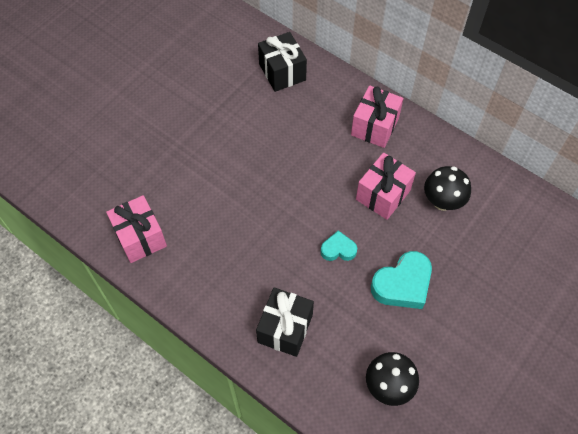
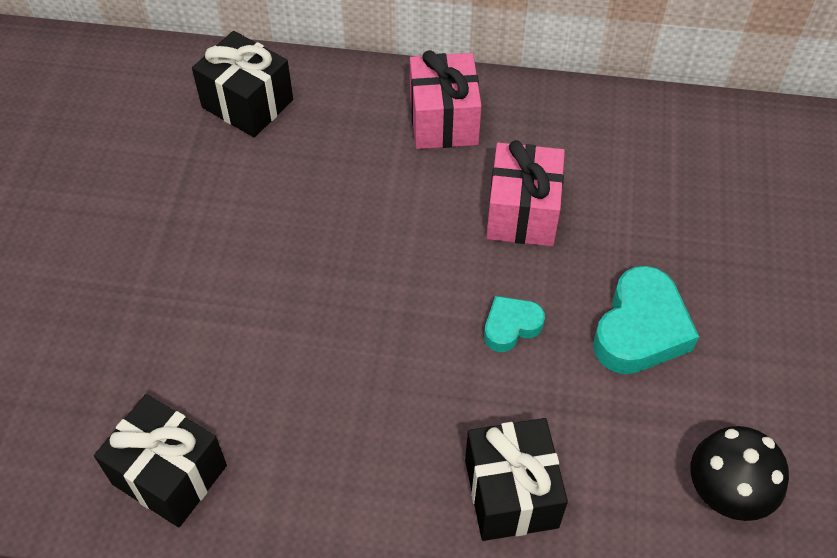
camera: 30 degrees left, 5 degrees down
pink gift [106,195,167,263] -> black gift [94,394,227,527]
black mushroom [424,166,471,211] -> none

